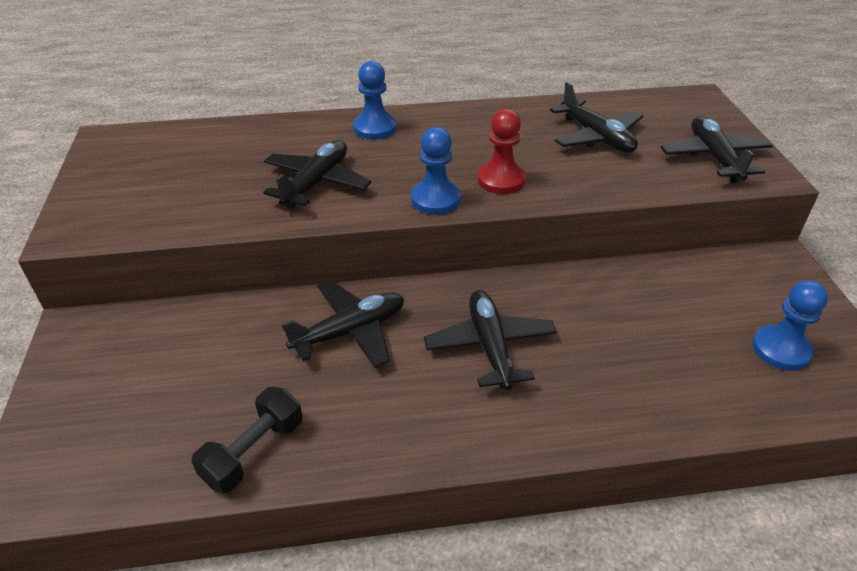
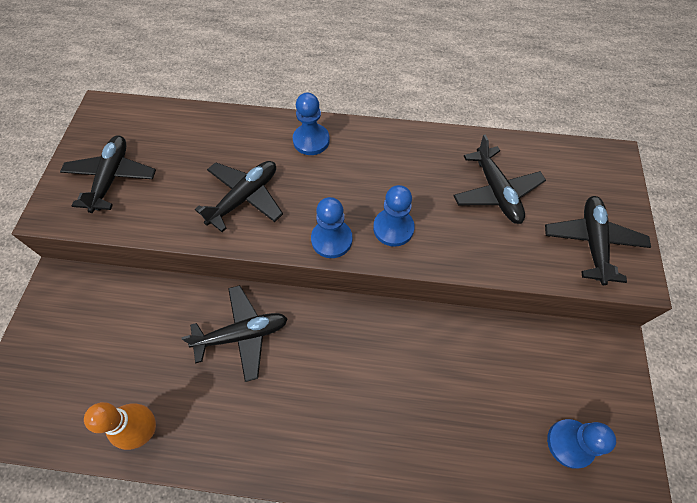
camera: 15 degrees right, 20 degrees up
black dumbbell [191,387,303,493] -> orange bowling pin [84,402,156,450]
black plane [424,290,557,390] -> black plane moved to [60,135,156,213]
red pawn [477,109,526,194] -> blue pawn [373,185,415,247]

